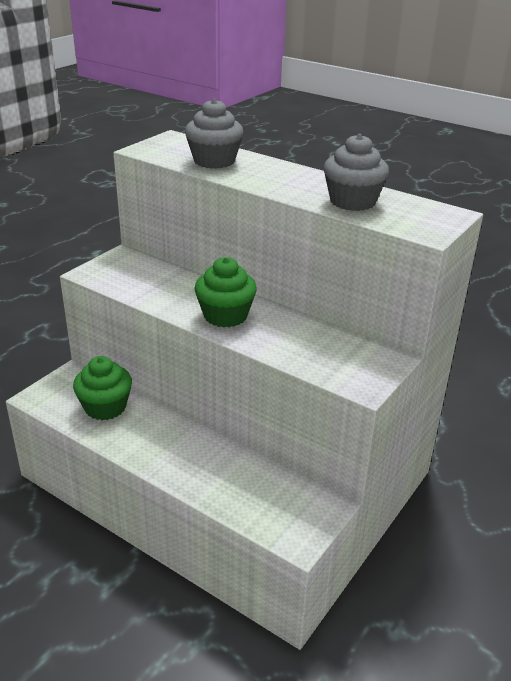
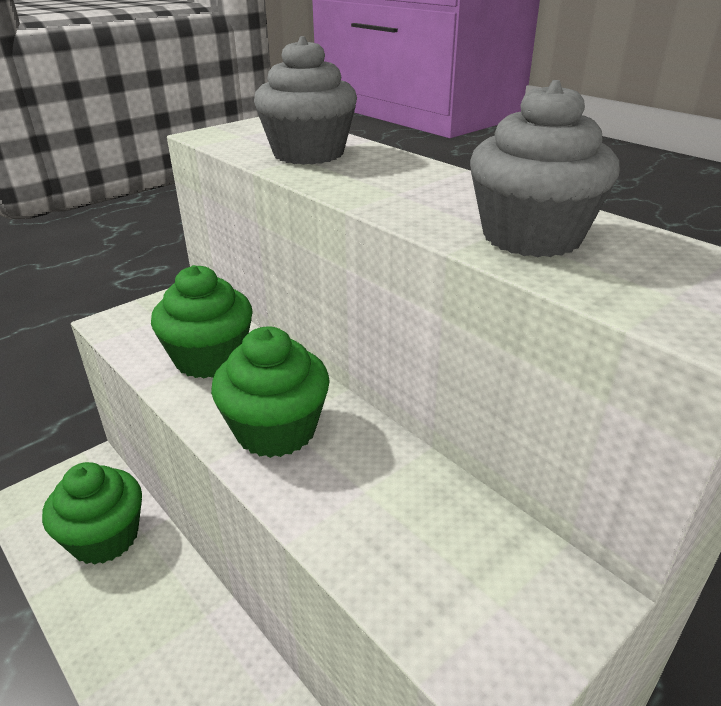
camera: 15 degrees right, 0 degrees up
none -> green cupcake [151,265,253,378]

